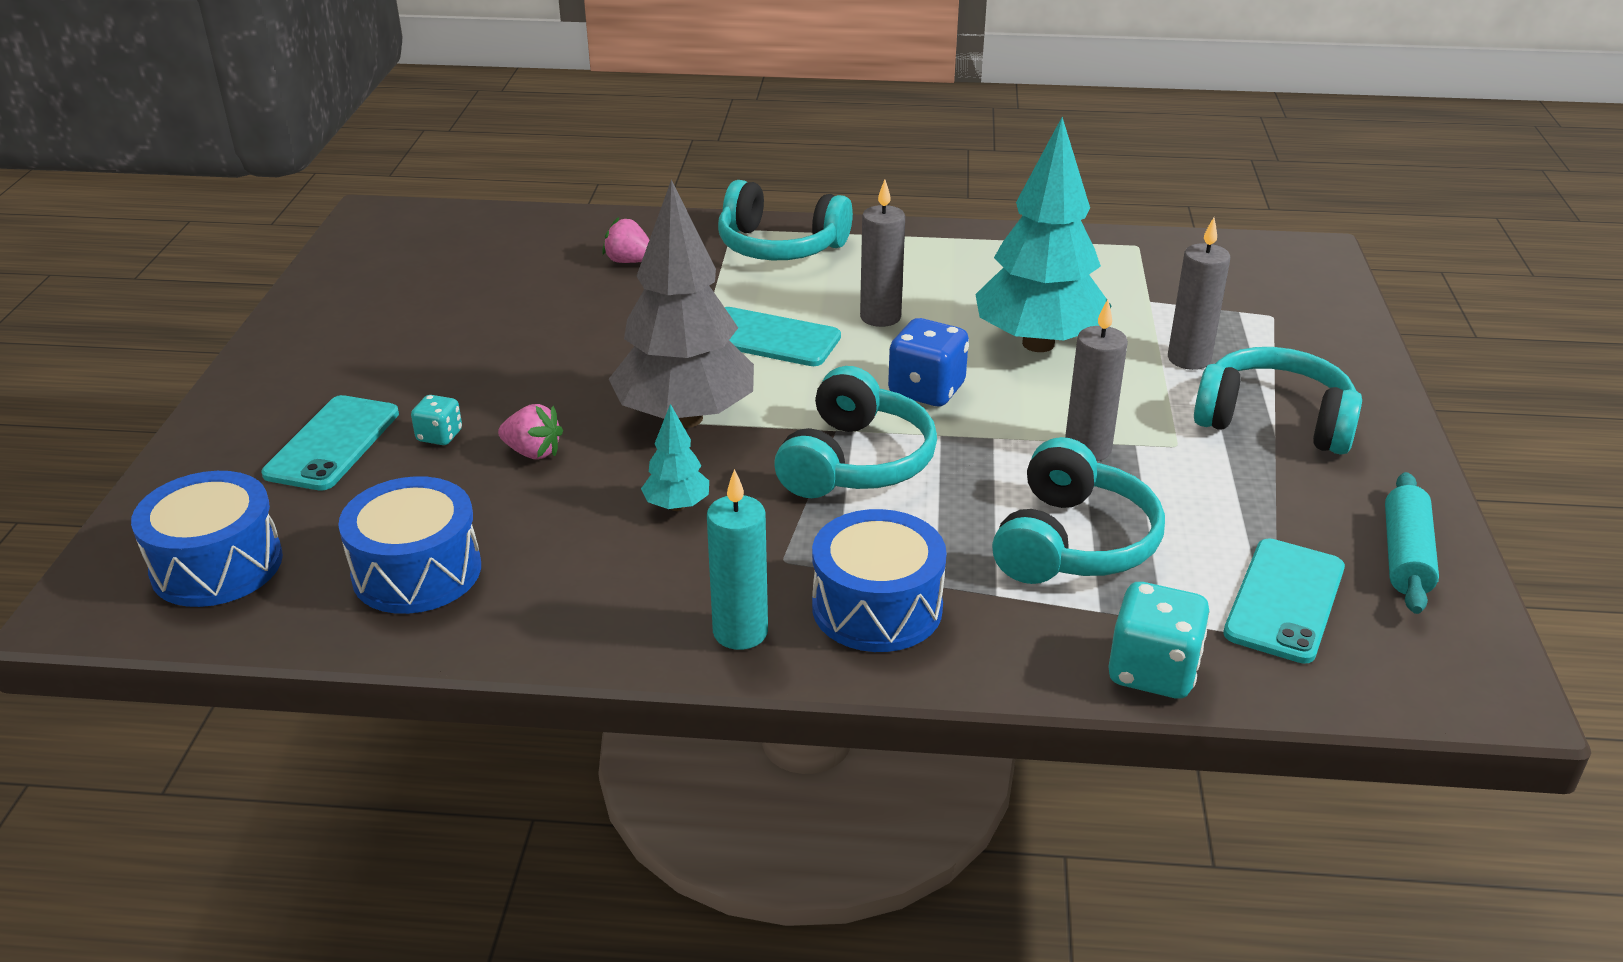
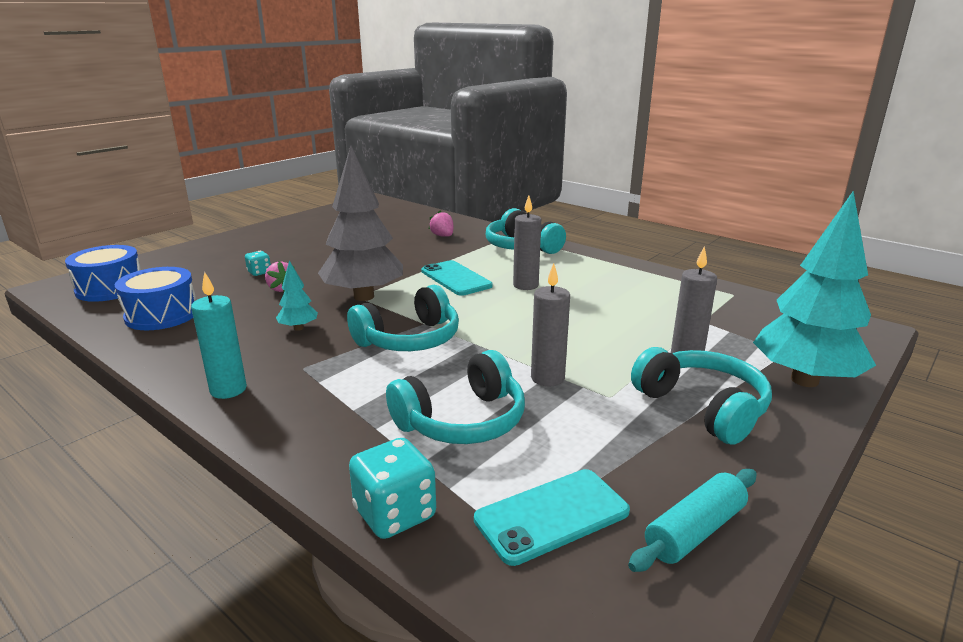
camera: 35 degrees right, 10 degrees down
turquoise phone [261,395,399,491] -> none
blue drum [812,509,947,652] -> none
blue dice [888,318,969,406] -> none
turquoise tree [975,117,1112,352] -> turquoise tree moved to [753,191,876,387]

